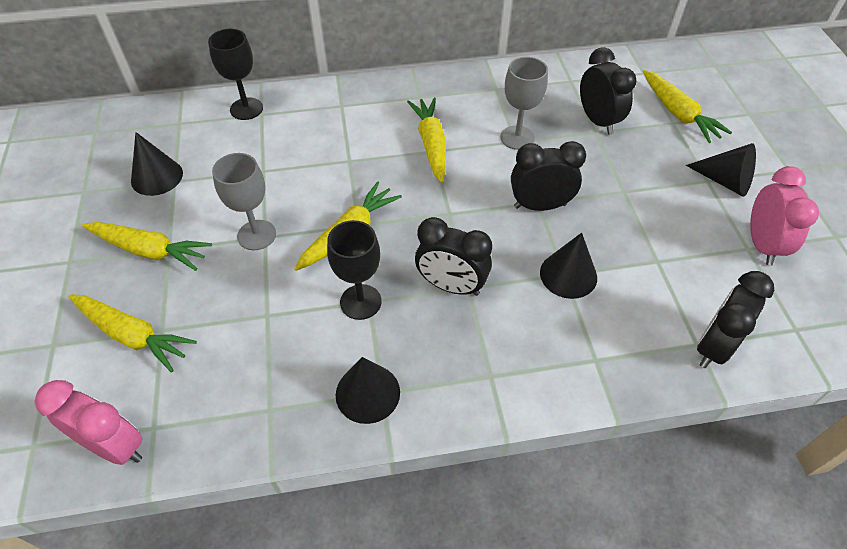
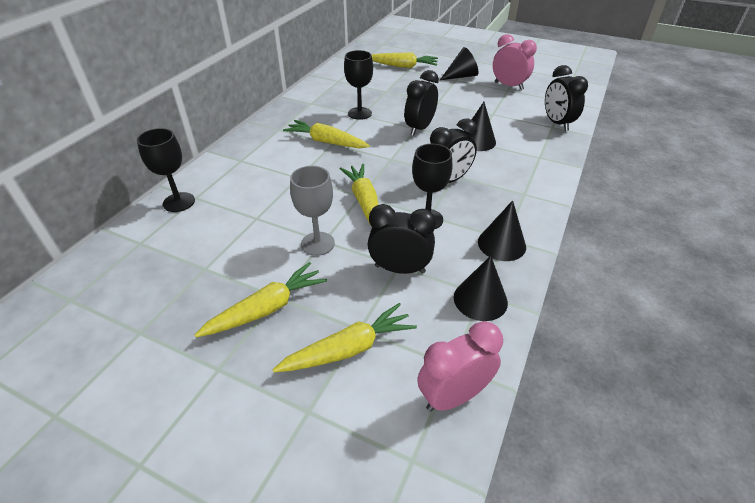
camera: 55 degrees left, 10 degrees down
black cone [131,132,183,196] -> black cone moved to [454,255,508,321]
grey goblet [501,57,548,150] -> black goblet [344,50,373,120]
black clock [580,47,636,135] -> black clock moved to [368,204,436,274]

